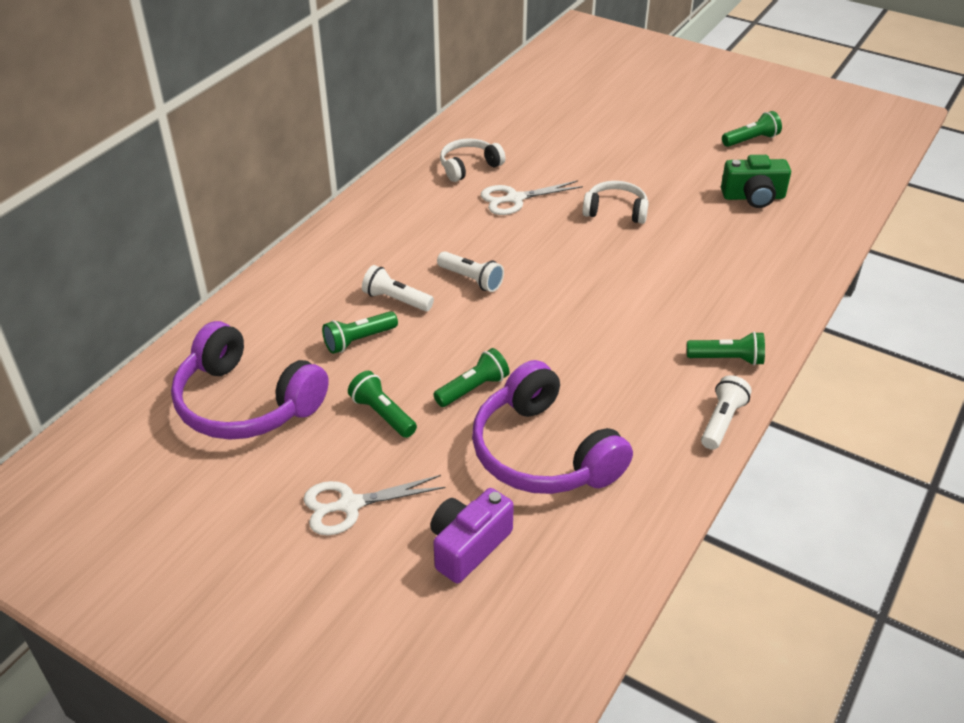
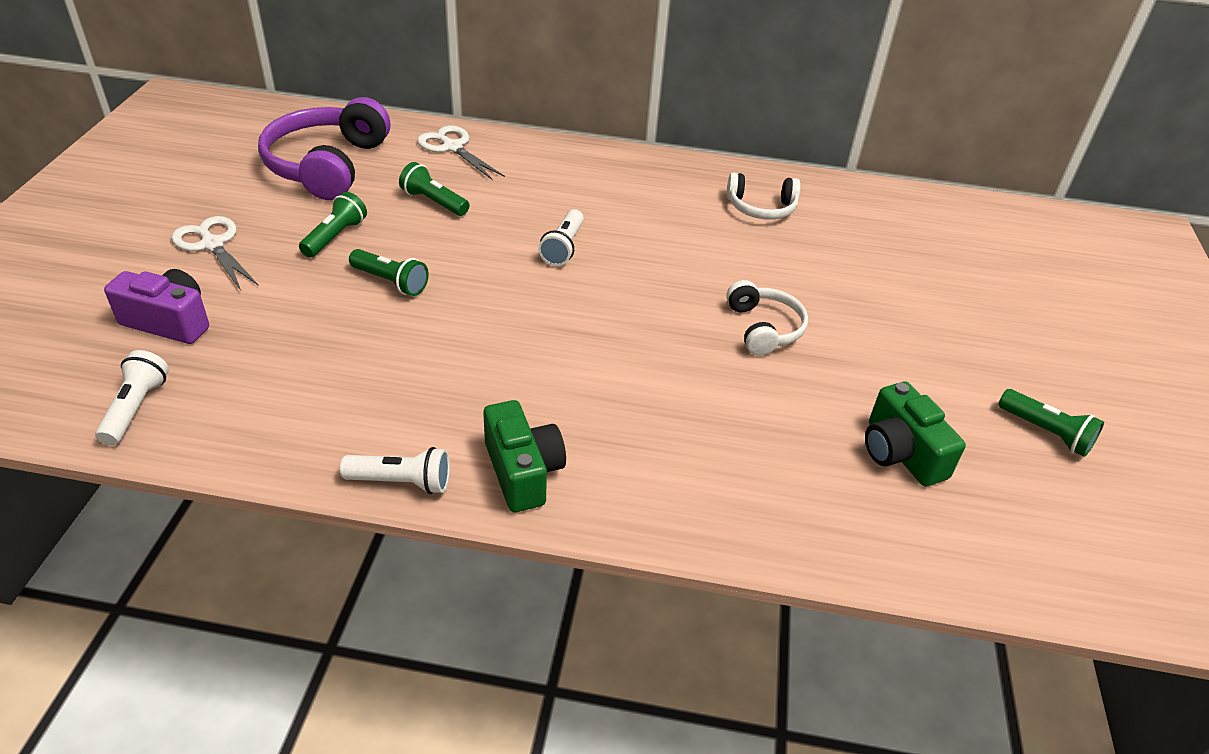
camera: 65 degrees right, 0 degrees up
white flashlight [362,265,434,312] -> white flashlight moved to [95,350,169,445]
white headphones [440,138,505,182] -> white headphones turned 150 degrees clockwise [727,173,801,220]
purple headphones [472,360,633,494] -> none
white scissors [481,180,583,215] -> white scissors moved to [417,125,505,180]
green flashlight [687,332,765,366] -> green camera [483,400,566,512]

